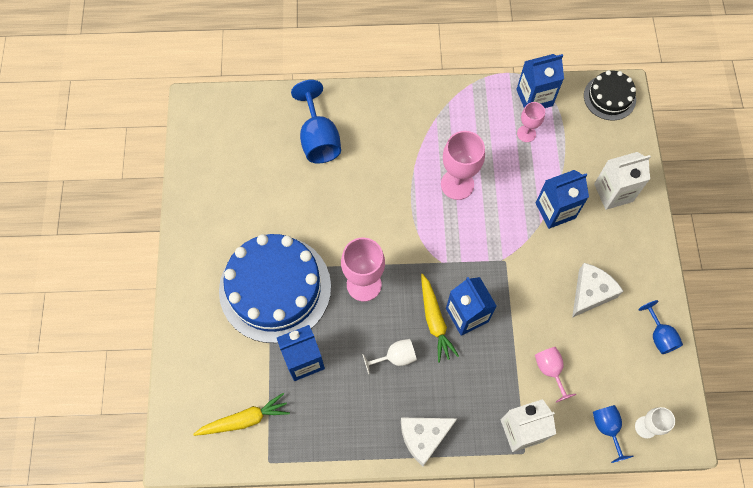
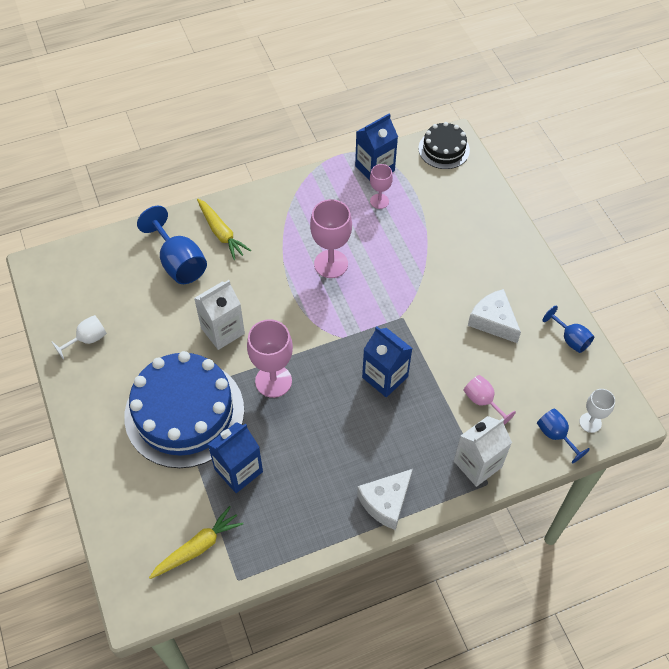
camera: 20 degrees left, 10 degrees down
white goblet [362,339,417,375] -> white goblet moved to [52,315,107,360]
yellow carrot [421,274,459,362] -> yellow carrot moved to [197,199,251,260]
blue carton [536,170,589,229] -> none
white cheese [572,263,623,318] -> white cheese turned 60 degrees counterclockwise [468,289,521,343]
white carton [594,152,651,210] -> white carton moved to [194,280,245,350]

